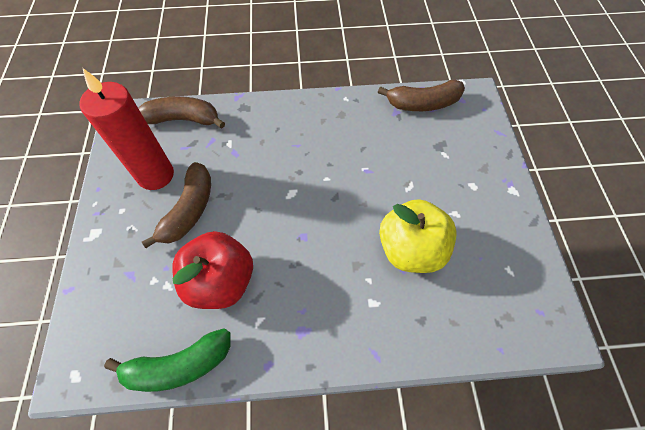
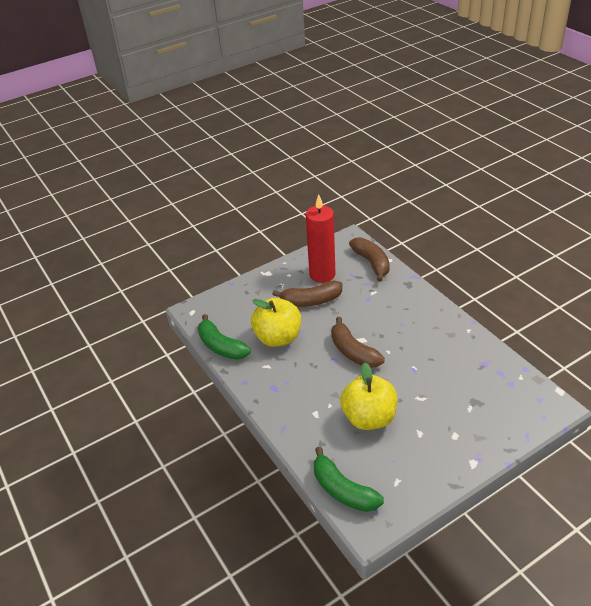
camera: 65 degrees right, 20 degrees down
red apple [172,231,253,309] -> yellow apple [251,298,301,347]
brown banana [378,80,465,111] -> brown banana moved to [331,317,385,368]
none -> green banana [314,447,384,512]

